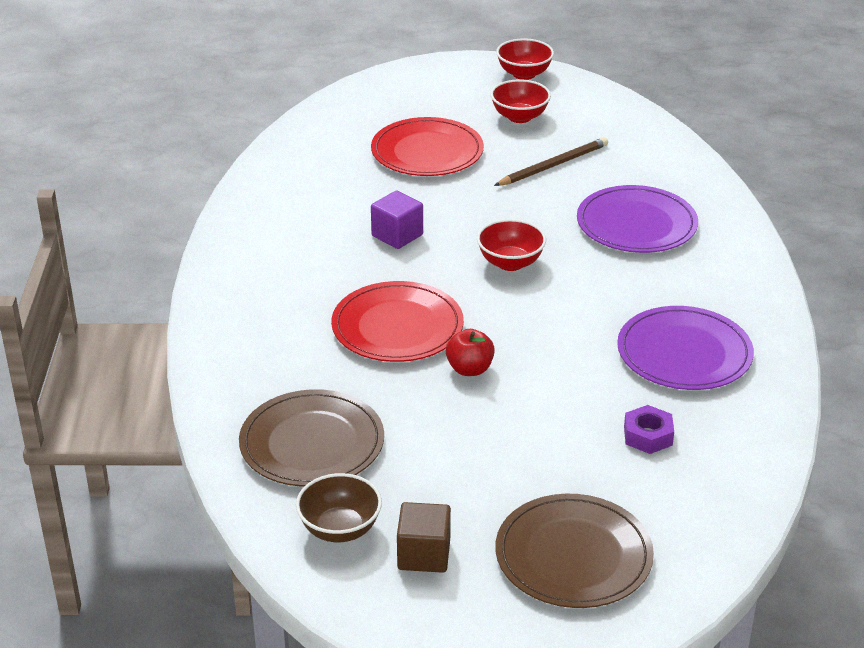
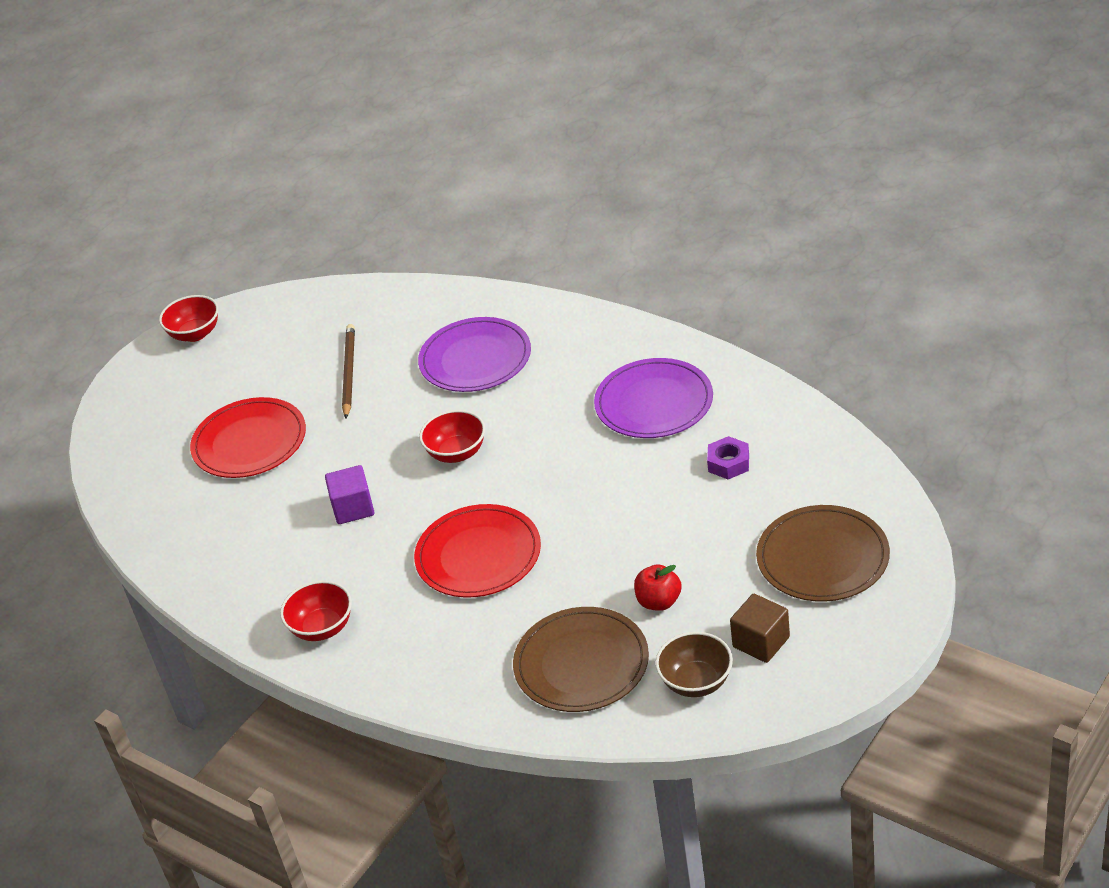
camera: 50 degrees left, 5 degrees up
red apple [446,329,495,376] -> red apple moved to [634,564,682,611]
red bowl [491,79,551,123] -> red bowl moved to [280,580,352,641]

